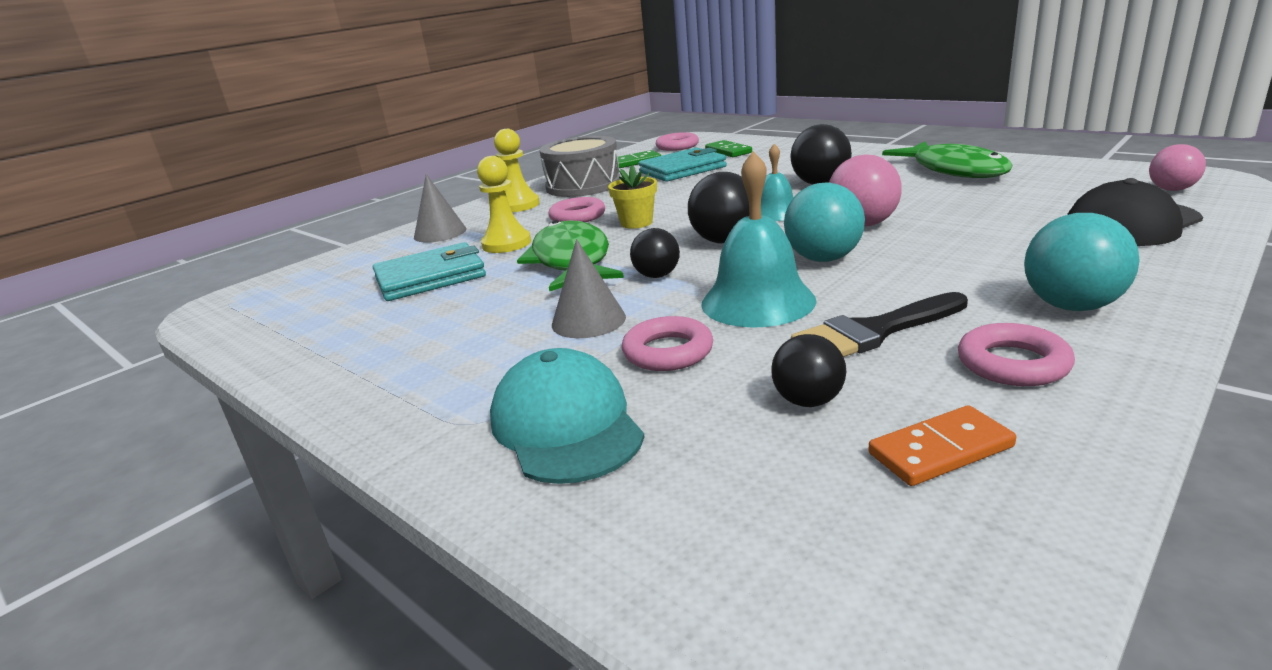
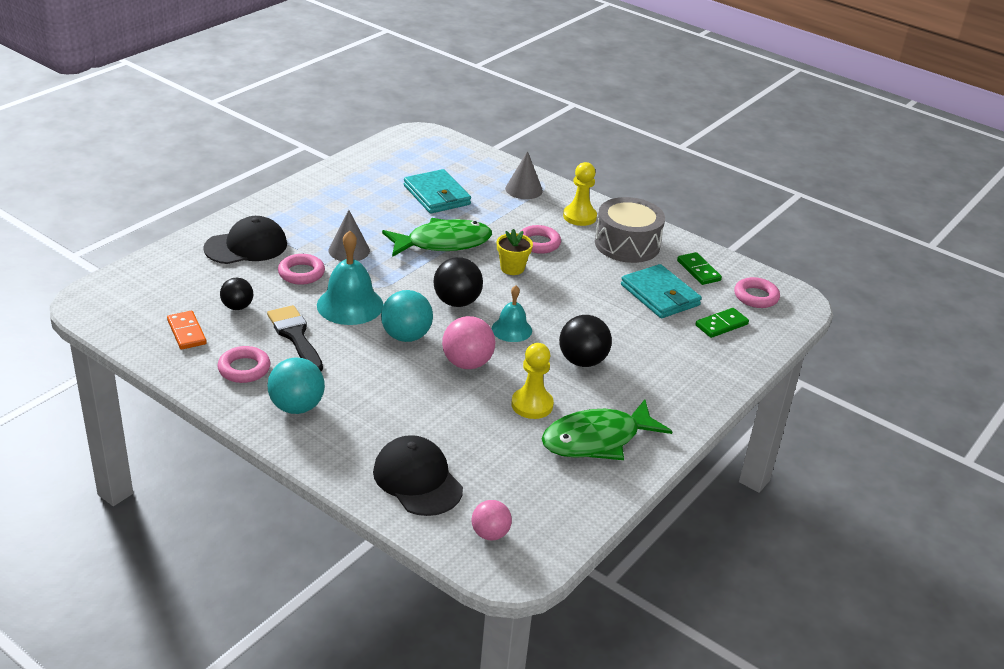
camera: 80 degrees right, 10 degrees up
yellow pawn [477,156,531,253] -> yellow pawn moved to [511,343,554,419]
turquoise cap [490,348,645,484] -> black cap [203,216,287,264]
black ball [630,228,680,278] -> none

